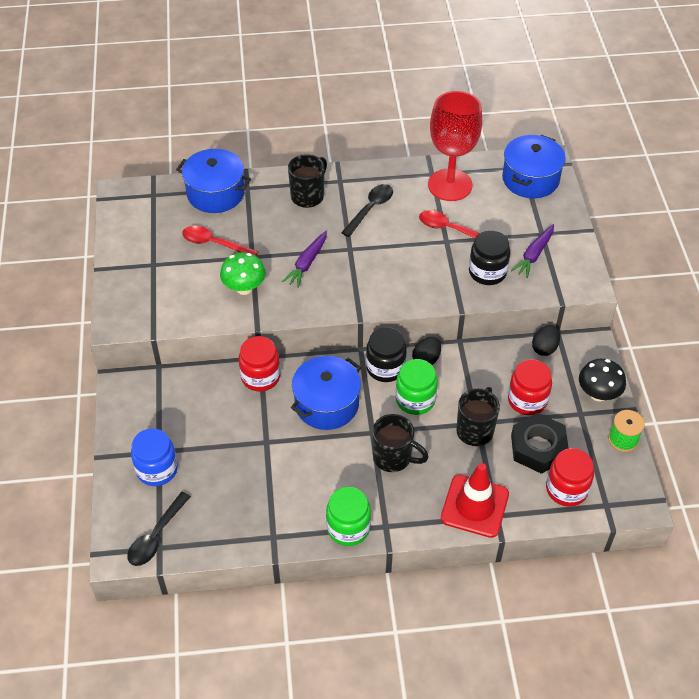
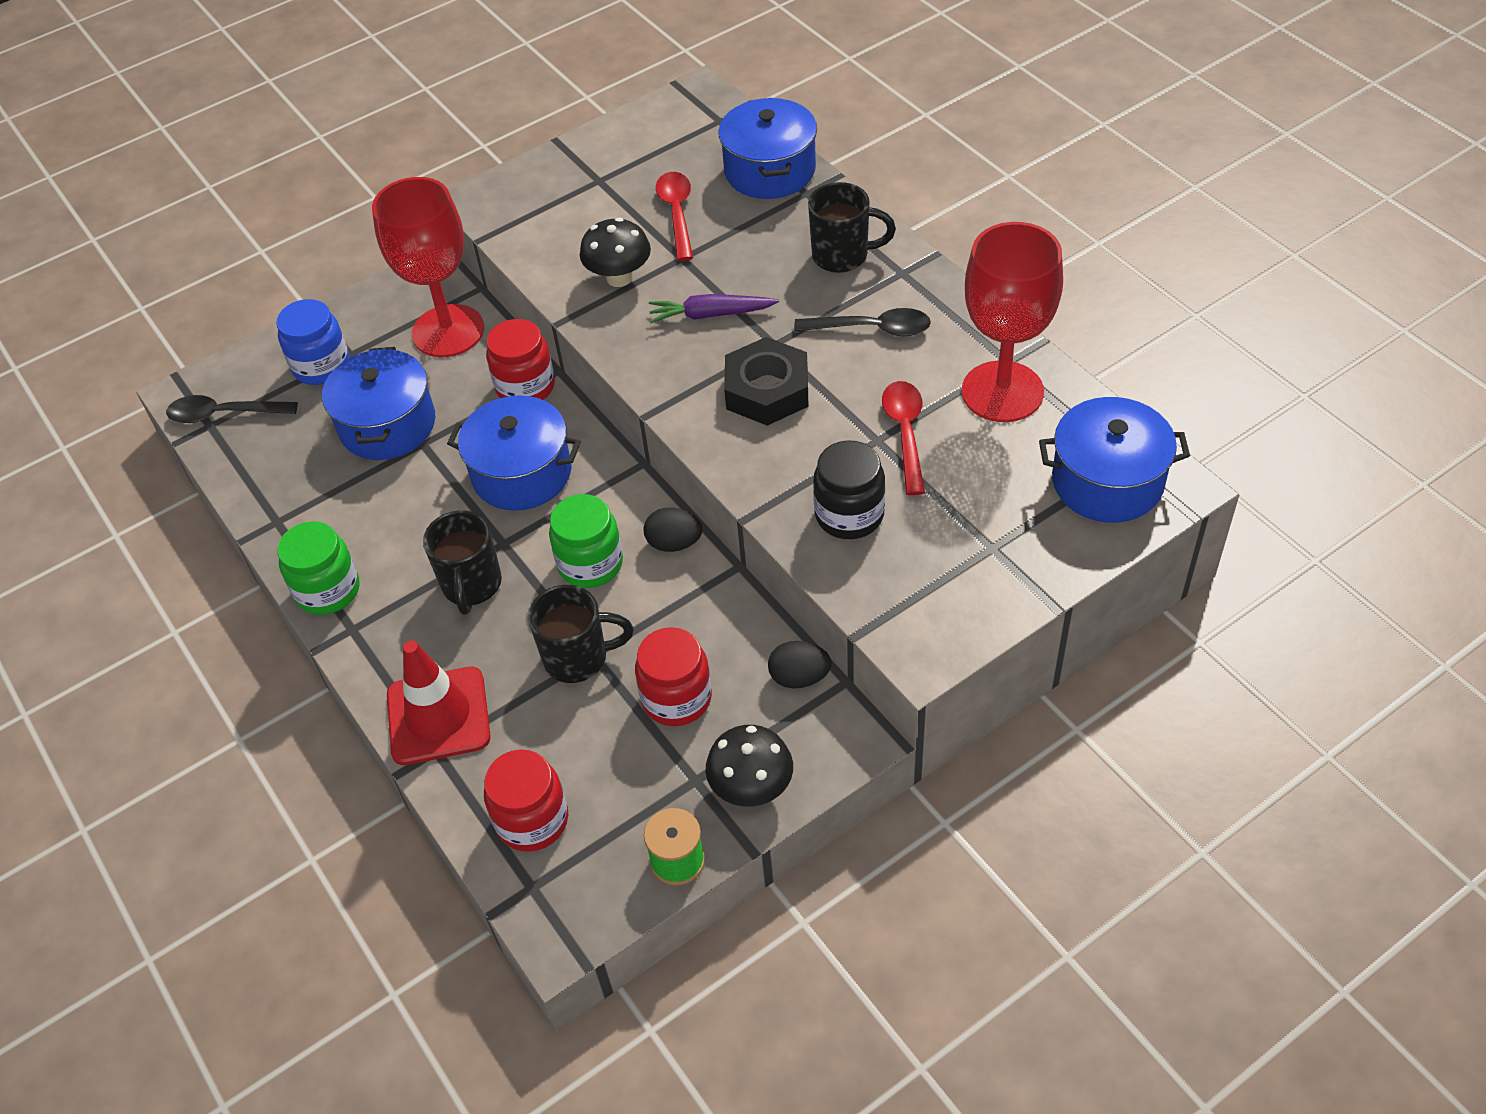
camera: 65 degrees right, 0 degrees up
green mushroom [220,252,266,295] -> black mushroom [580,218,651,287]
black jar [366,327,407,382] -> none
purple carrot [511,224,554,278] -> none
black nut [511,413,569,474] -> black nut moved to [724,337,809,426]
none -> blue pot [322,347,435,460]
none -> red goblet [372,177,484,357]

